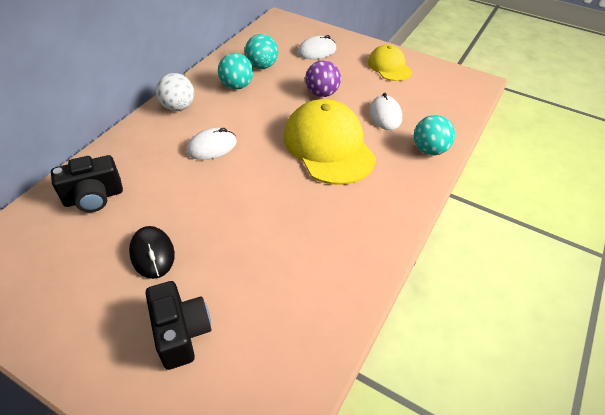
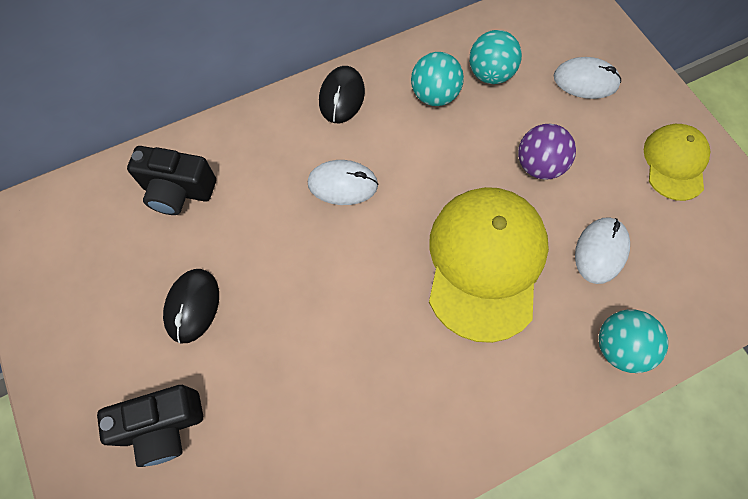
camera: 35 degrees right, 20 degrees up
black camera [145,281,211,370] -> black camera turned 60 degrees clockwise [97,385,203,467]
white ball [156,73,194,111] -> black mouse [319,66,365,123]

